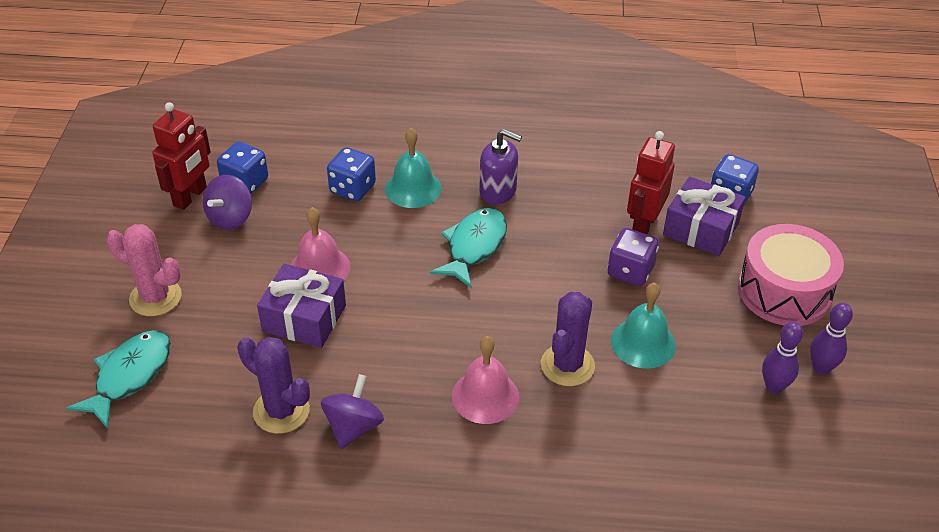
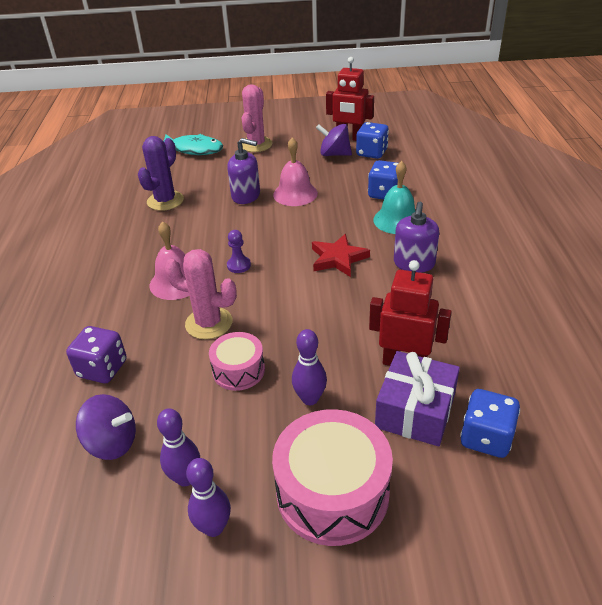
camera: 85 degrees right, 5 degrees down
purple gift [257,264,346,348] -> purple soap dispenser [227,138,260,204]
purple spinning top [321,374,384,449] -> purple spinning top moved to [76,394,136,460]
turquoise fish [430,208,507,288] -> red star [312,234,370,277]
purple cactus [541,292,595,386] -> pink cactus [165,249,237,339]
purple dice [608,228,659,286] -> purple dice moved to [66,326,126,383]
turquoise bell [611,283,676,369] -> pink drum [209,332,265,391]
none -> purple pawn [227,230,251,273]
none -> purple bowling pin [292,329,327,405]

